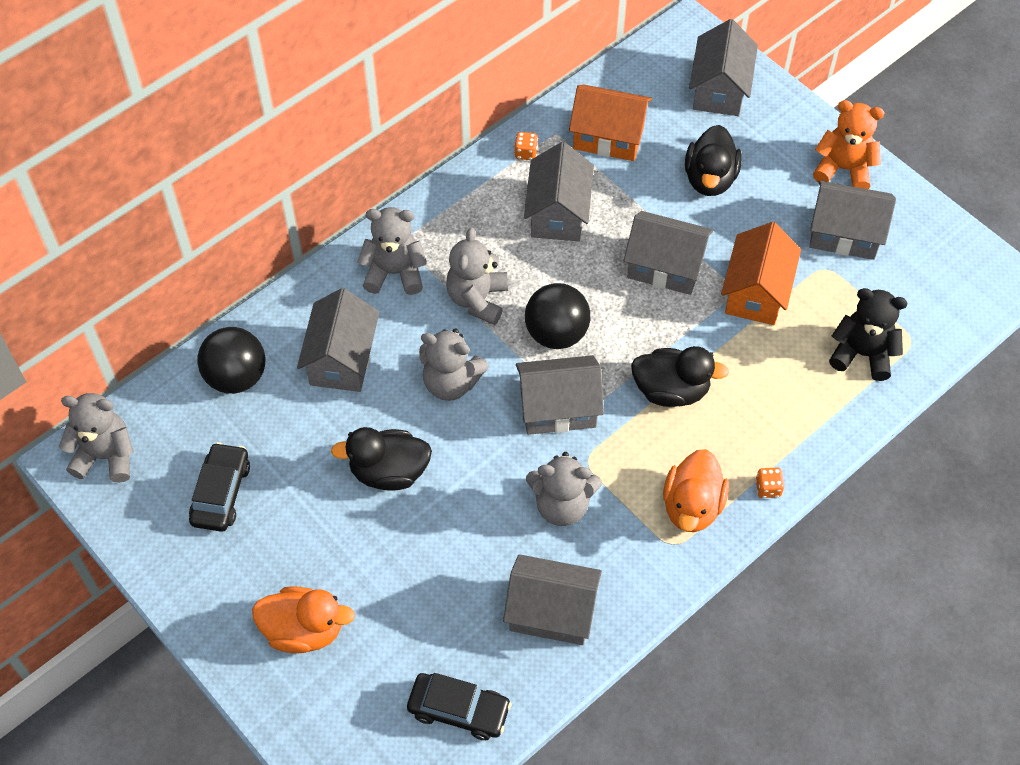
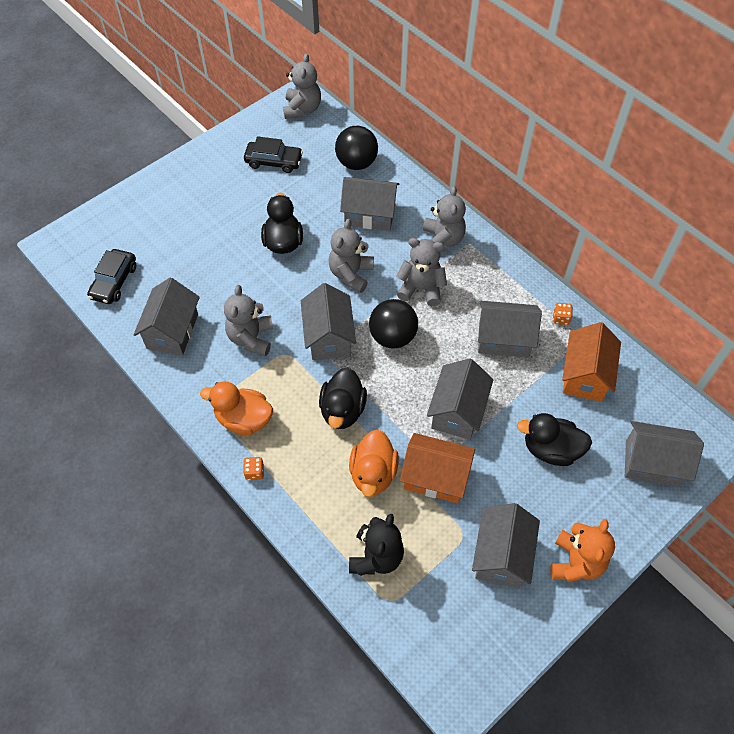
camera: 90 degrees right, 0 degrees up
orange duck [252,586,355,653] -> orange duck moved to [349,429,399,497]

